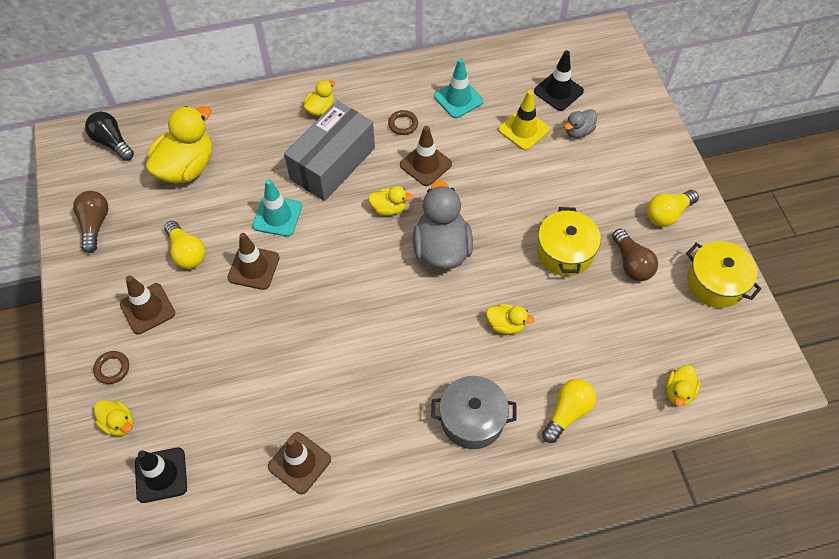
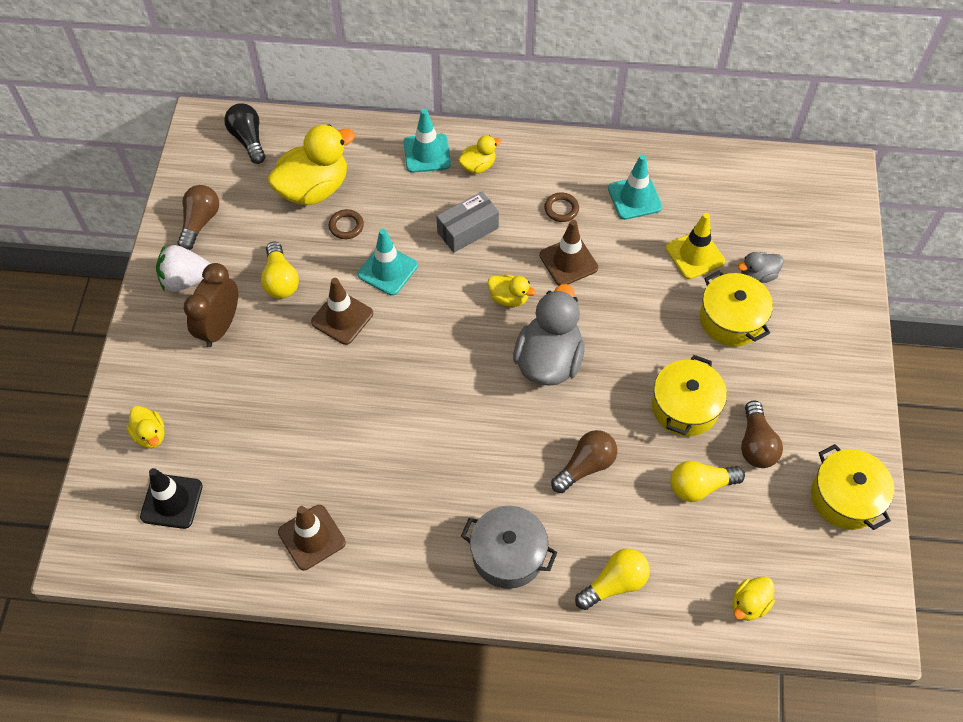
camera: 20 degrees right, 0 degrees up
brown ring [93,351,129,384] -> brown ring moved to [329,209,364,239]
brown traffic cone [120,275,175,334] -> brown clock [184,263,238,347]
grey box [284,101,375,201] -> grey box [436,191,499,253], size x0.59
yellow duck [486,304,535,334] -> brown light bulb [551,430,617,493]
black traffic cone [534,50,584,111] -> none
yellow light bulb [647,190,699,227] -> yellow light bulb moved to [670,461,745,502]
none -> white strawberry [156,245,211,292]
none -> turquoise traffic cone [404,109,451,173]
none -> yellow pot [700,270,773,346]

